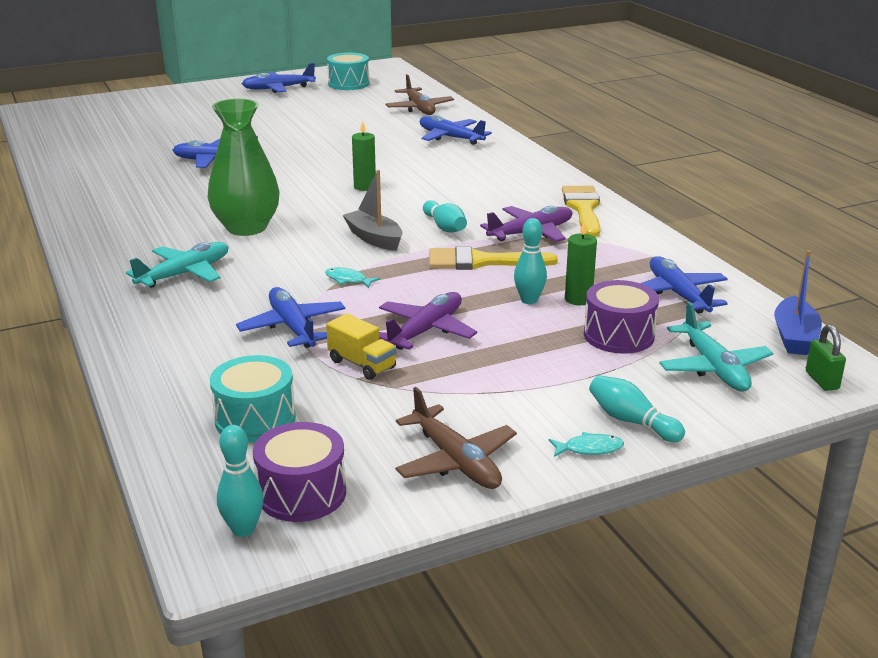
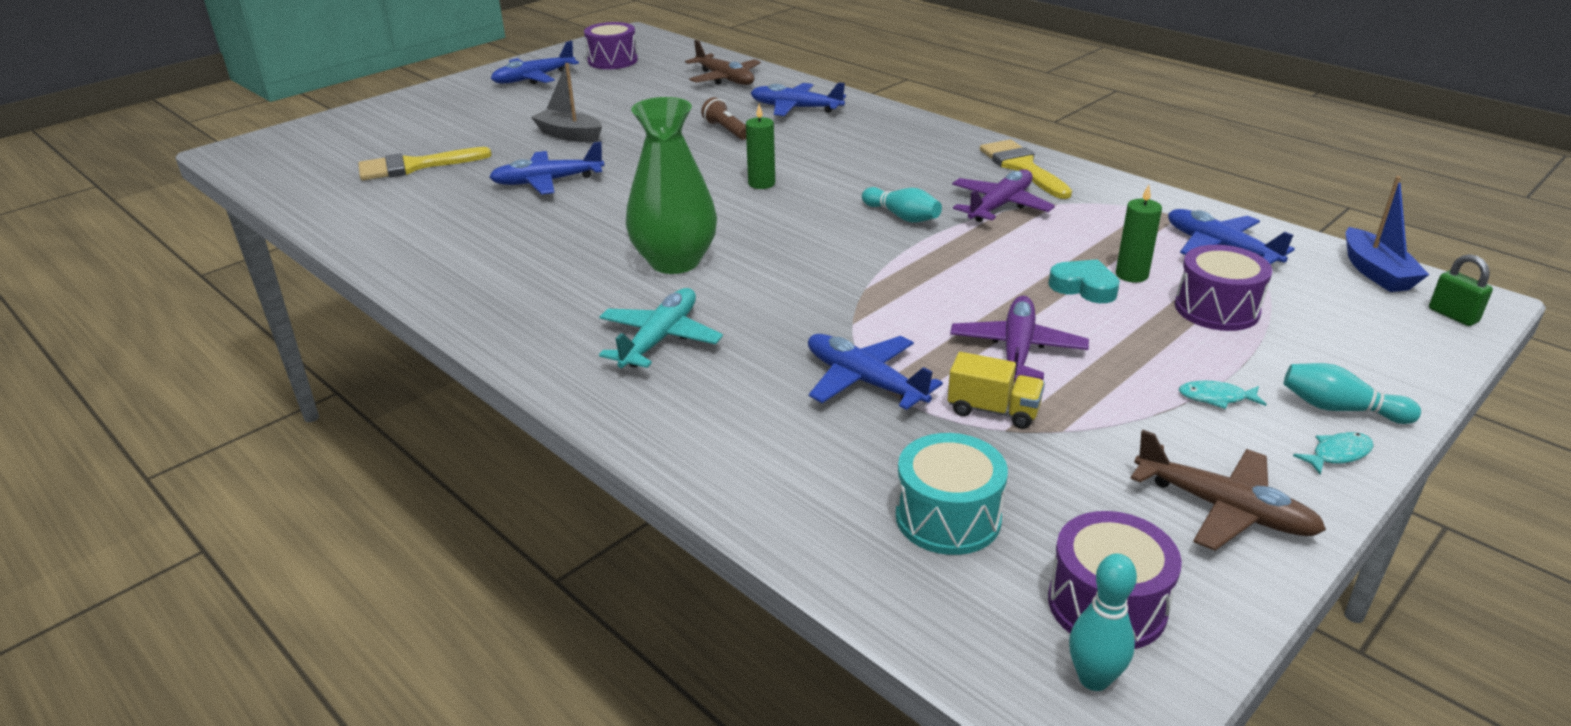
camera: 20 degrees left, 5 degrees up
turquoise fish [325,267,380,288] -> turquoise fish moved to [1179,381,1267,409]
turquoise drum [327,53,370,90] -> purple drum [584,22,638,69]
grey boat [343,170,403,251] -> grey boat moved to [531,63,602,142]
yellow brush [429,246,558,270] -> yellow brush moved to [358,147,492,180]
turquoise bowling pin [514,218,547,304] -> turquoise heart [1049,259,1120,303]
turquoise plane [659,301,773,392] -> none
none -> brown flashlight [701,97,746,140]

